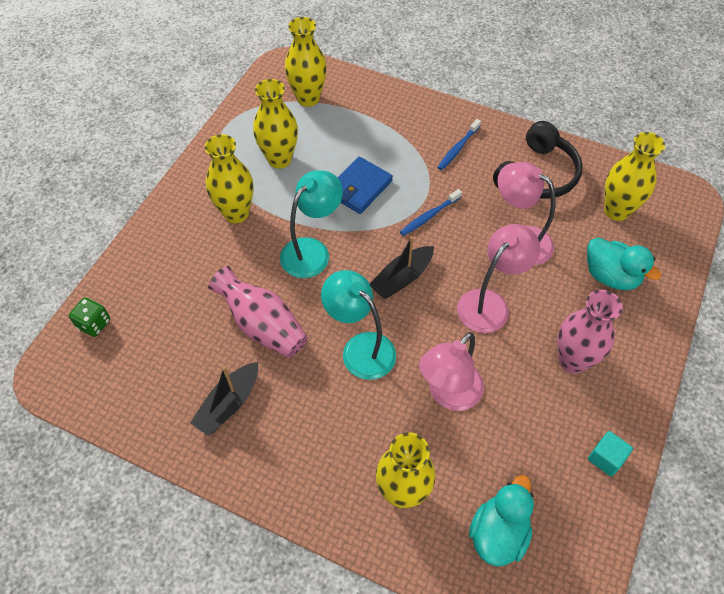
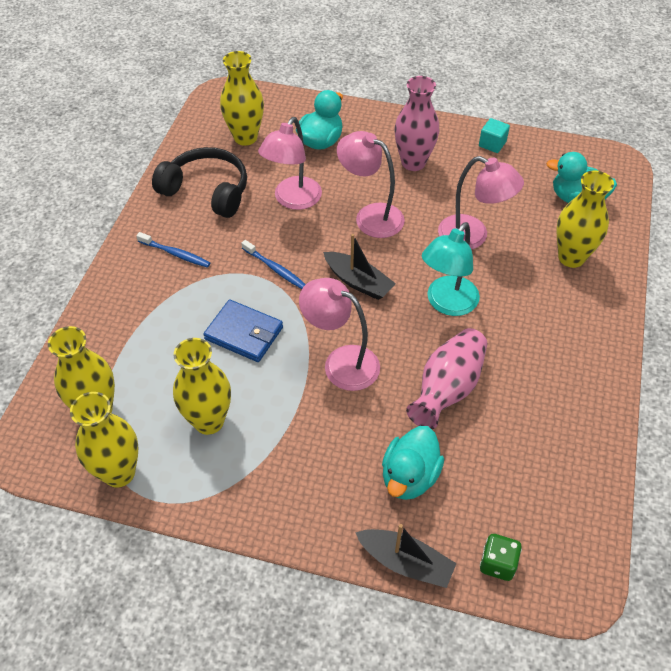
camera: 100 degrees left, 5 degrees down
black boat [190,362,258,436] -> black boat moved to [355,524,457,588]
yellow vase [205,134,253,223] -> yellow vase moved to [70,392,138,488]
turquoise lamp [280,170,343,278] -> pink lamp [299,278,380,391]
none -> turquoise duck [382,426,444,500]

